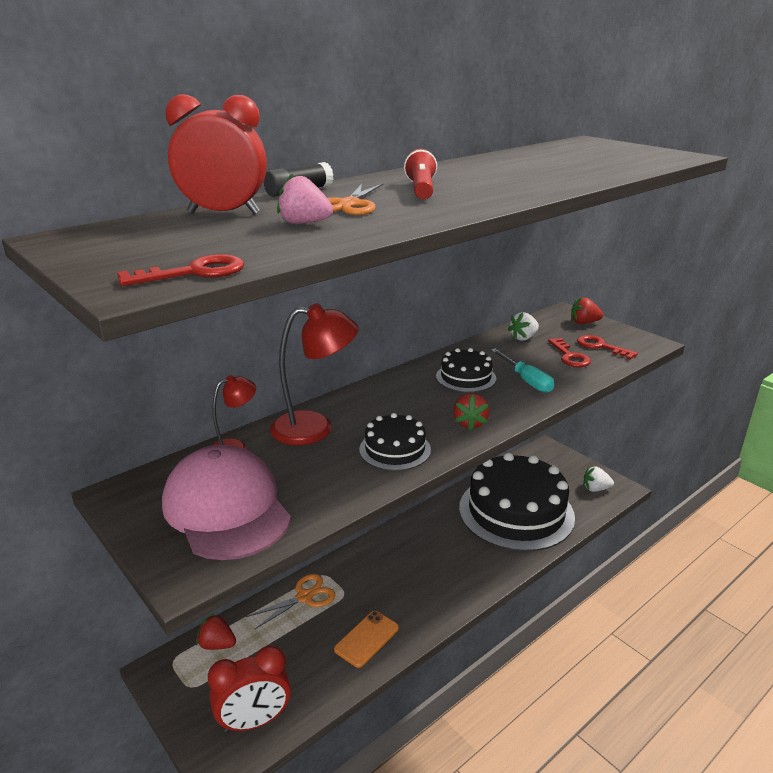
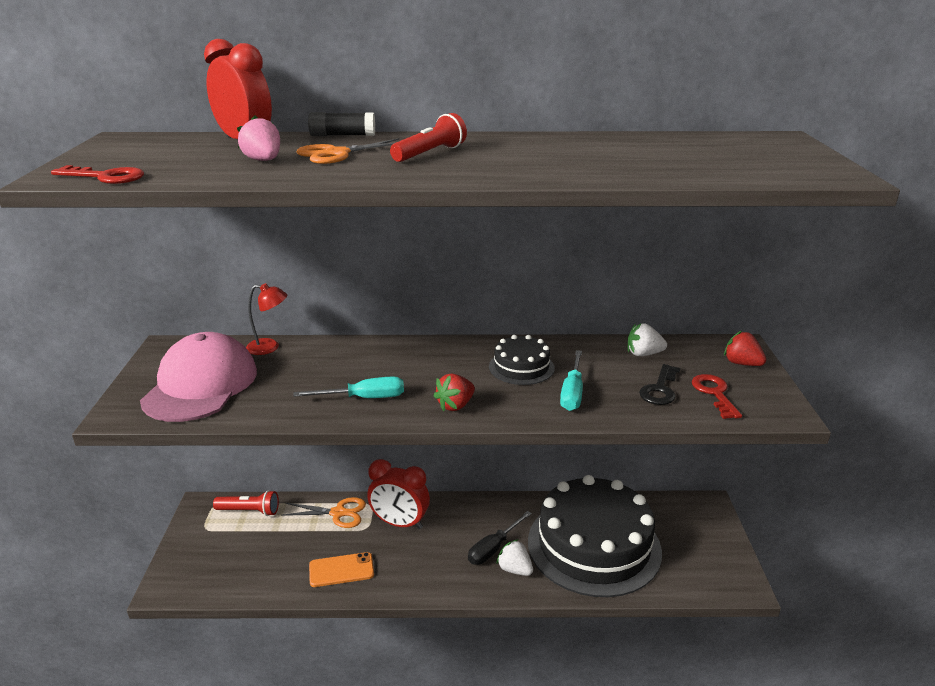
camera: 40 degrees right, 0 degrees up
red strawberry [196,613,236,650] -> red flashlight [213,490,279,516]
red clock [208,645,291,732] -> red clock moved to [367,459,430,529]
red lamp [270,303,359,445] -> none
black cake [359,413,431,471] -> turquoise screwdriver [293,376,404,398]
red key [548,338,591,367] -> black key [639,364,680,405]
white strawberry [583,466,614,492] -> white strawberry moved to [496,539,533,576]
none -> black screwdriver [468,511,532,565]

